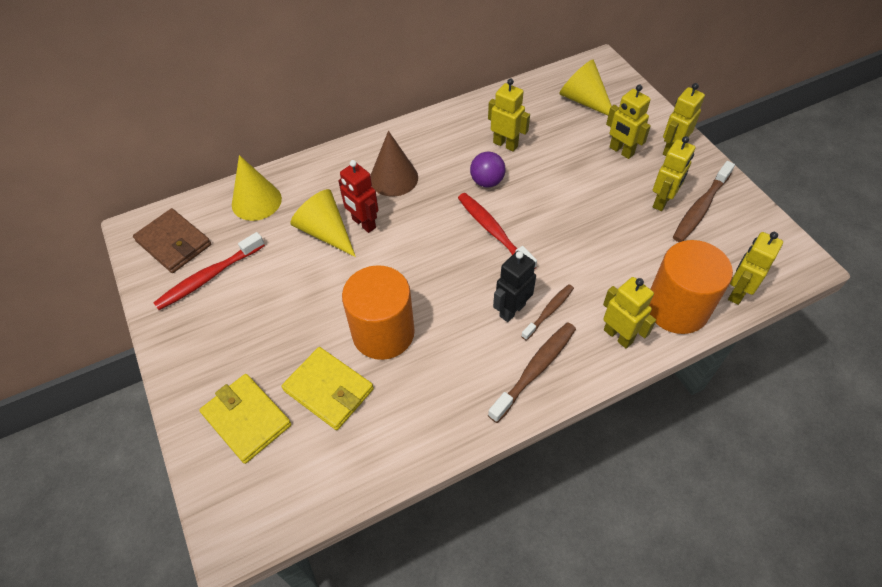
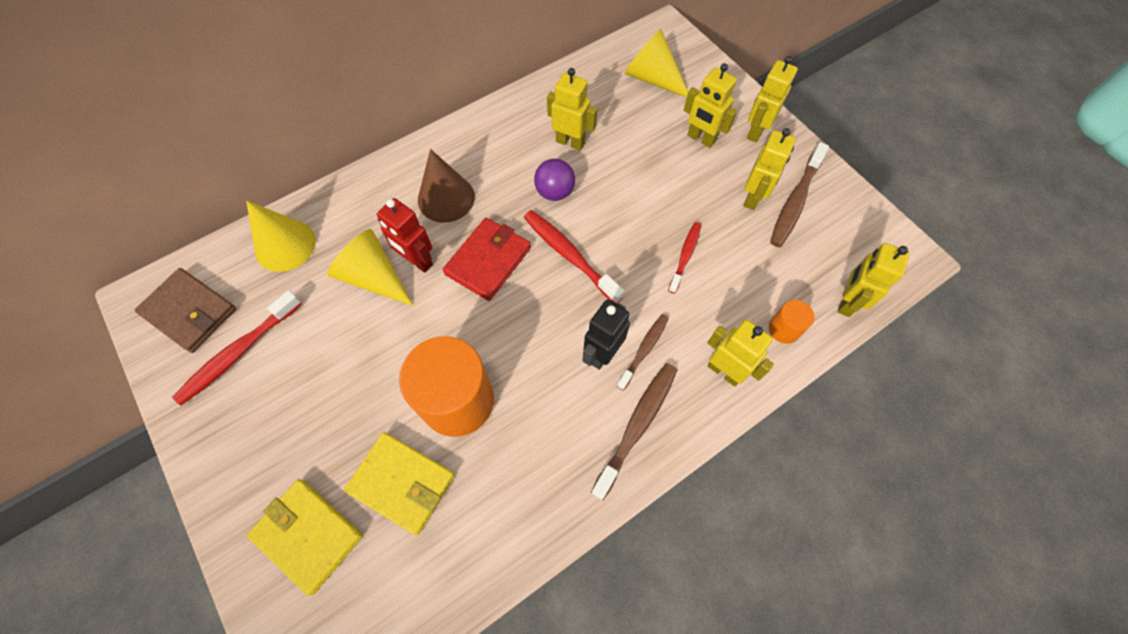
camera: 10 degrees left, 10 degrees up
orange cylinder [649,240,733,334] -> orange cylinder [769,300,814,344], size x0.46
none -> red wallet [443,218,531,301]
none -> red toothbrush [668,222,701,294]

